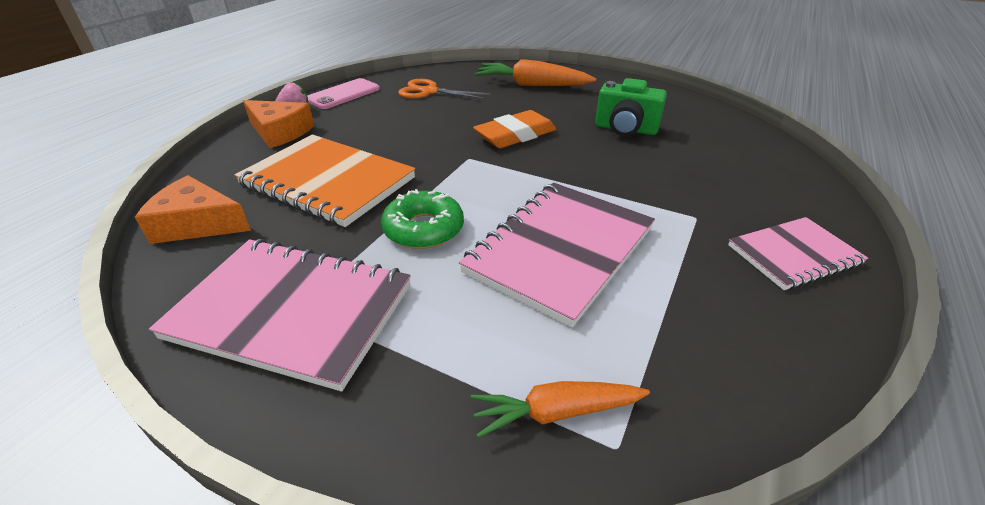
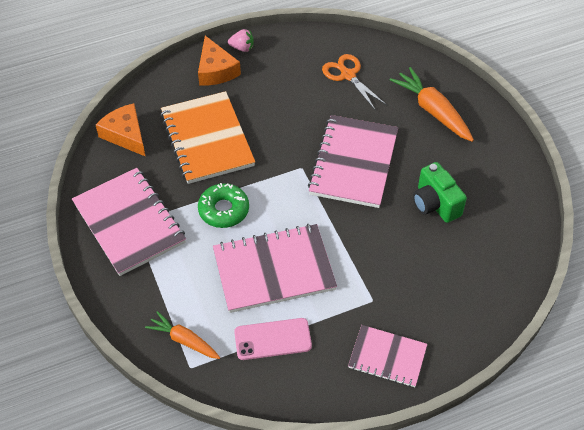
camera: 40 degrees right, 15 degrees up
pink phone [307,78,380,109] -> pink phone moved to [234,318,312,360]
orange eraser [473,110,556,148] -> pink notebook [308,115,398,208]

